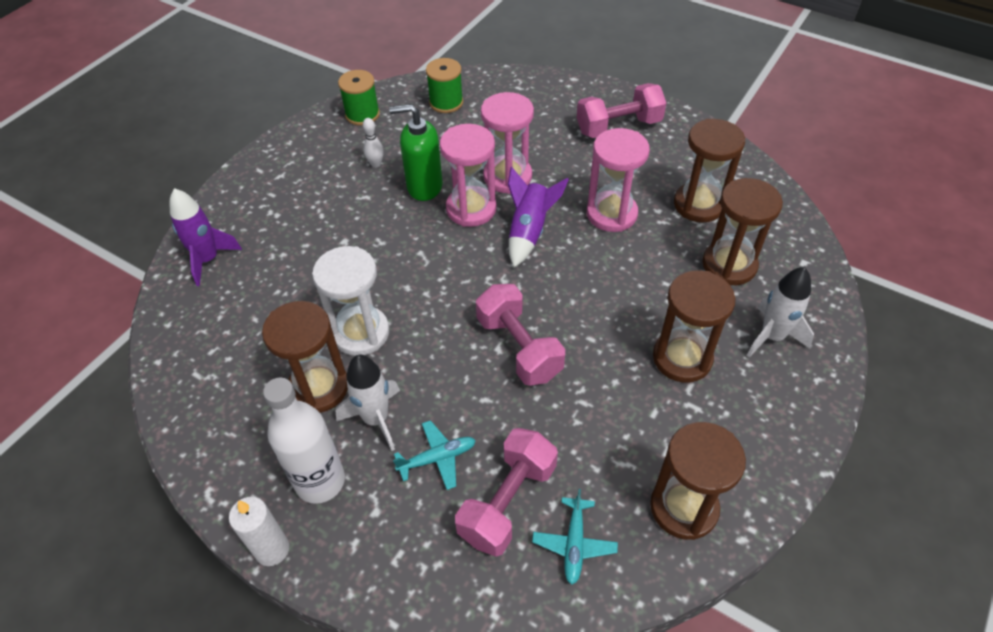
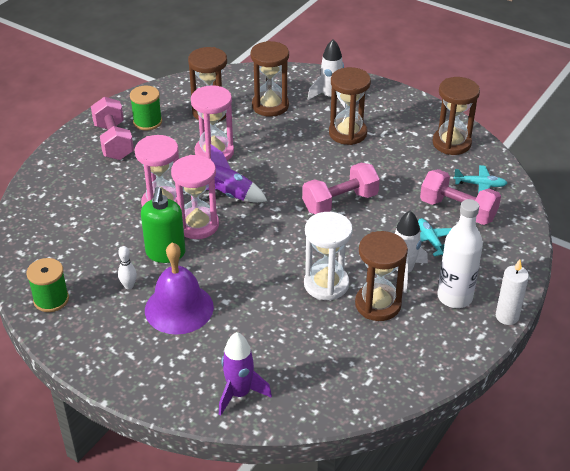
camera: 90 degrees left, 10 degrees down
green spool [426,58,463,113] -> green spool moved to [130,85,162,130]
none -> purple bell [145,242,214,335]

